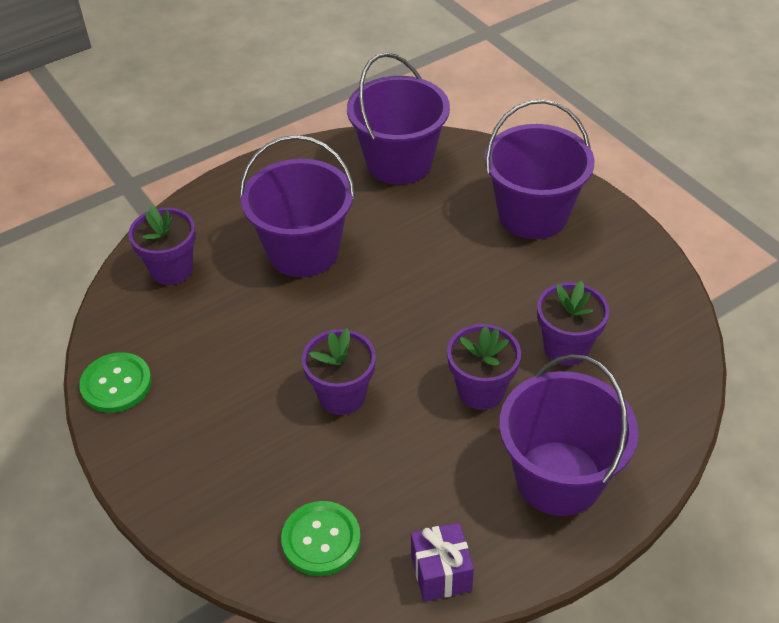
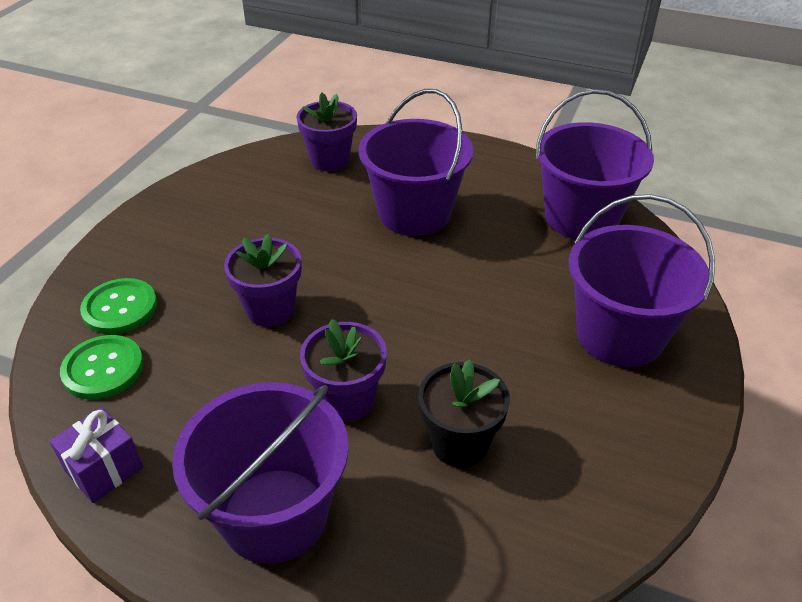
camera: 55 degrees right, 5 degrees down
green button [79,352,152,413] -> green button moved to [80,278,157,334]
purple flower pot [537,280,609,365] -> black flower pot [418,359,510,468]

